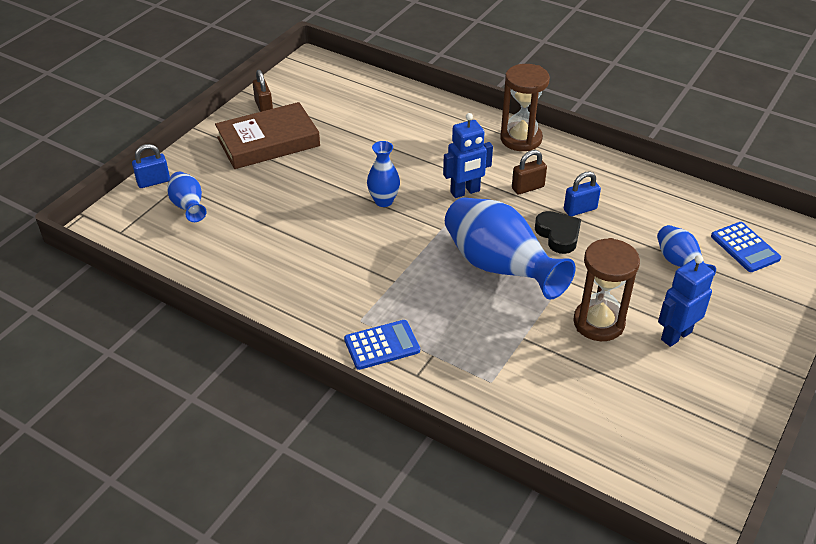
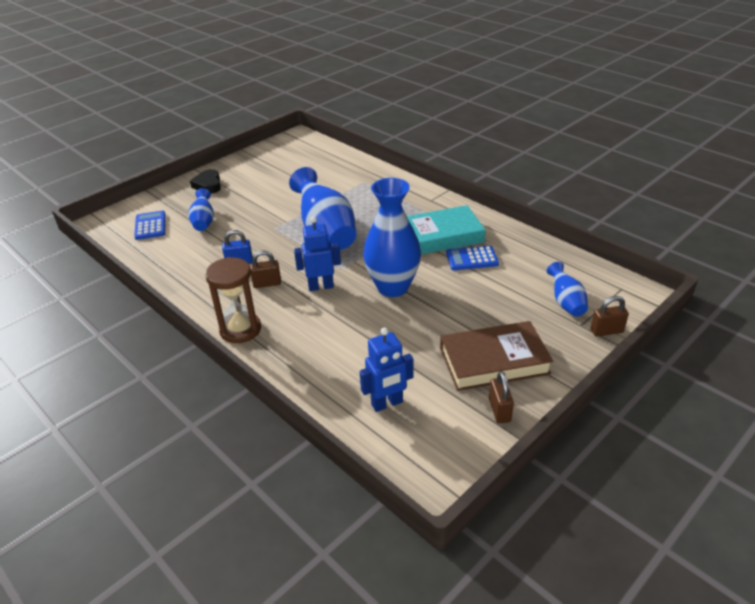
camera: 165 degrees left, 5 degrees down
blue padlock [132,144,170,188] -> brown padlock [591,296,629,337]
blue calculator [344,320,420,370] -> blue calculator moved to [446,245,499,270]
blue vase [367,141,400,207] -> blue vase [363,178,421,297], size x1.96
black heart [535,211,581,254] -> black heart moved to [190,169,221,194]
brown hourglass [573,238,640,341] -> none
blue robot [658,255,714,347] -> blue robot moved to [360,328,413,412]
none -> turquoise book [407,205,486,255]

